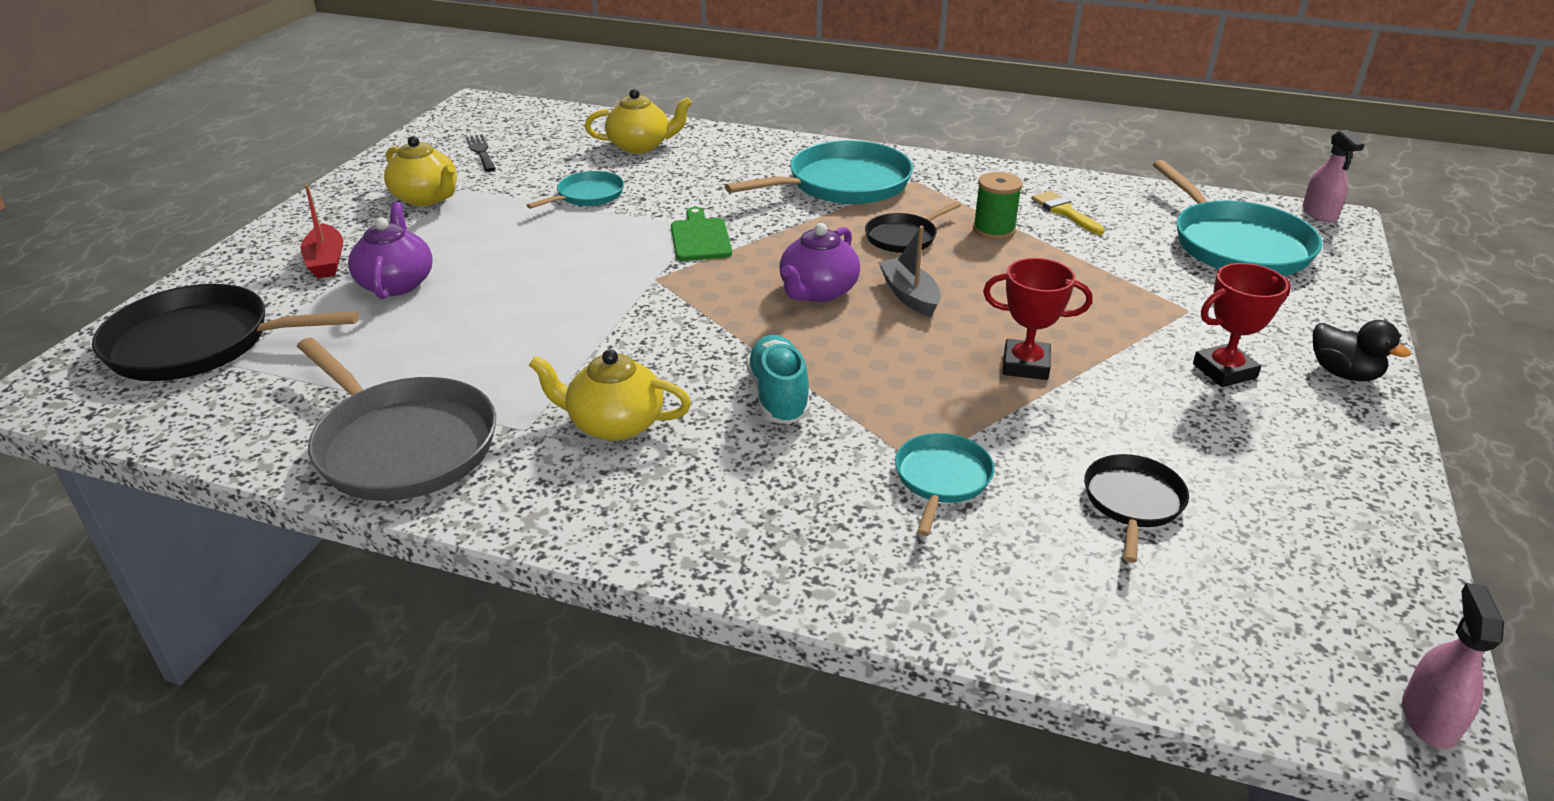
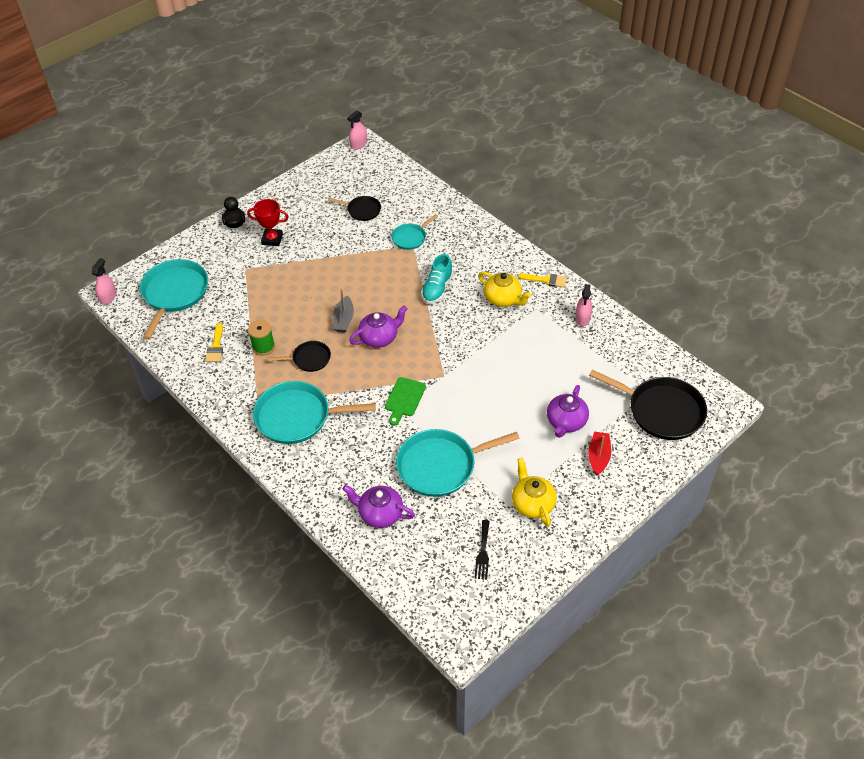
camera: 150 degrees left, 15 degrees up
grey pan [297,338,496,501] -> pink spray bottle [575,284,592,326]
turquoise pan [527,171,624,209] -> turquoise pan [396,429,520,497], size x1.88
yellow teapot [585,89,692,154] -> purple teapot [343,485,415,528]
red trophy [983,258,1092,380] -> none
black pan [1084,454,1189,563] -> black pan turned 120 degrees counterclockwise [328,196,381,221]
none -> yellow brush [518,273,567,287]

